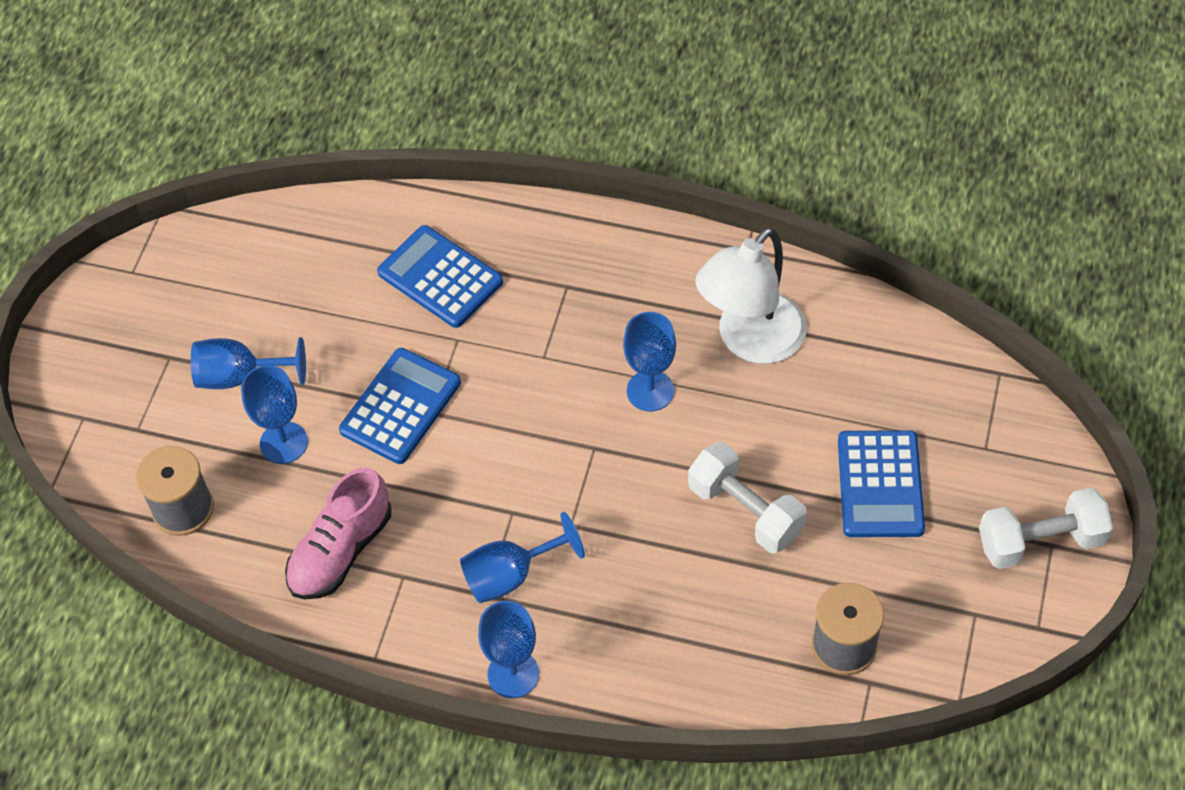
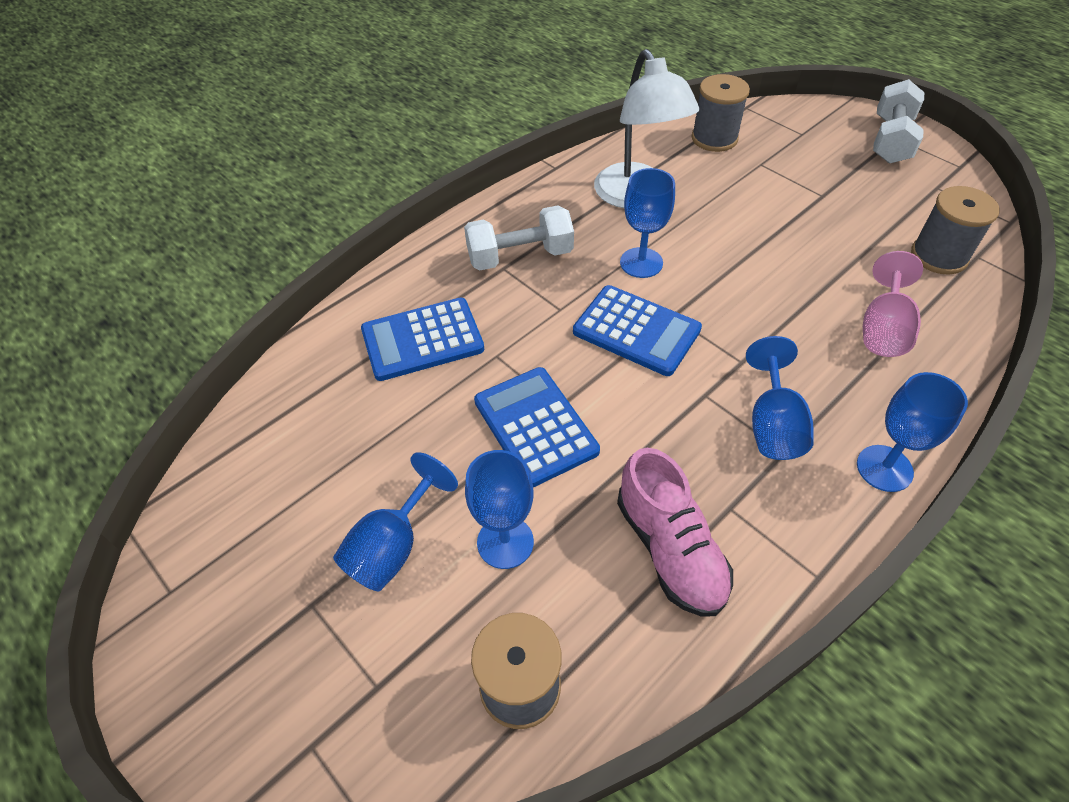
camera: 60 degrees left, 5 degrees down
white dumbbell [688,442,807,553] -> white dumbbell moved to [464,206,574,271]
blue calculator [838,430,925,537] -> blue calculator moved to [573,285,702,376]
none -> grey spool [692,74,750,152]
none -> pink goblet [863,251,923,357]

